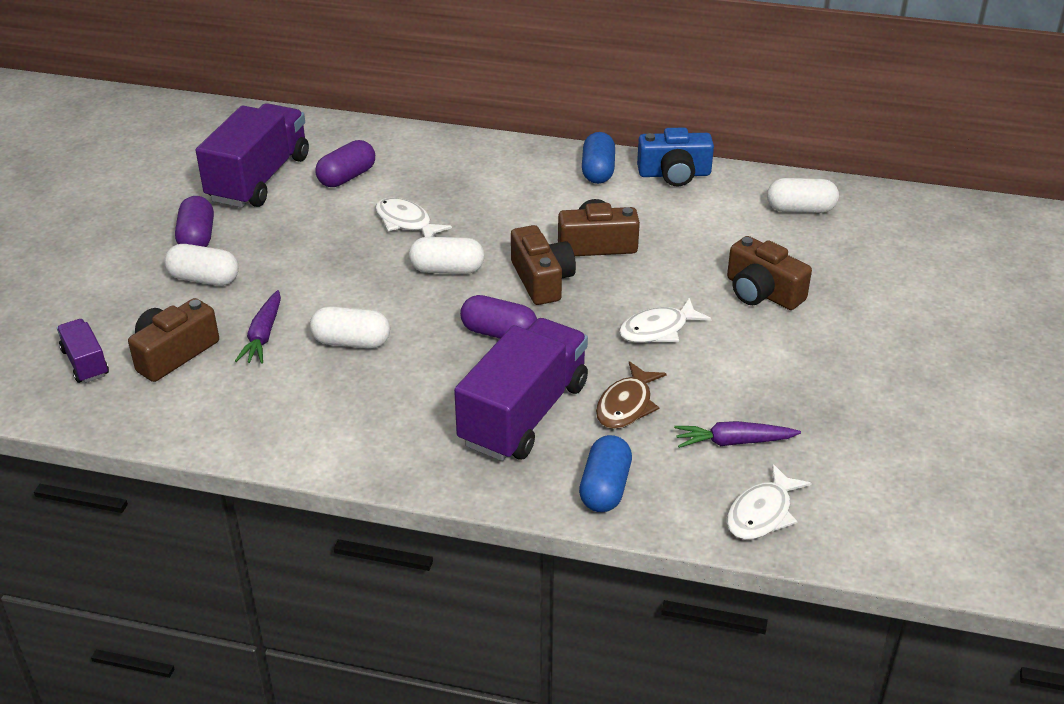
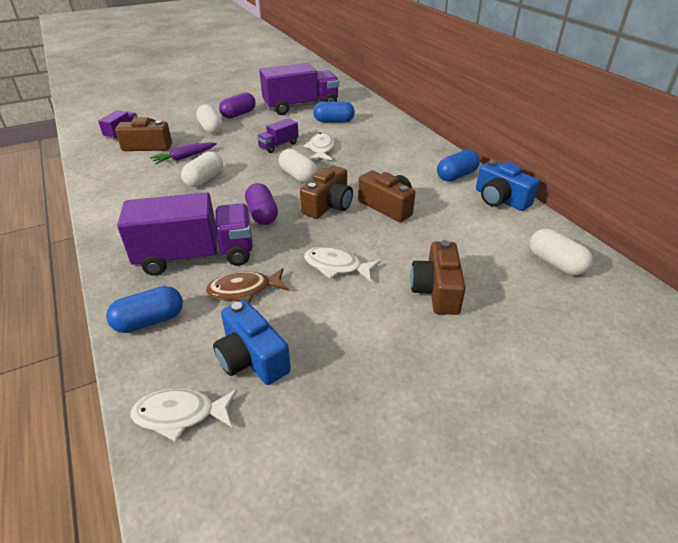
camera: 50 degrees right, 0 degrees up
white capsule [310,306,390,349] -> white capsule turned 60 degrees clockwise [181,151,223,187]
purple capsule [315,140,375,187] -> blue capsule [313,102,355,123]
purple carrot [674,421,801,448] -> blue camera [213,300,291,385]
none -> purple truck [257,118,299,153]

